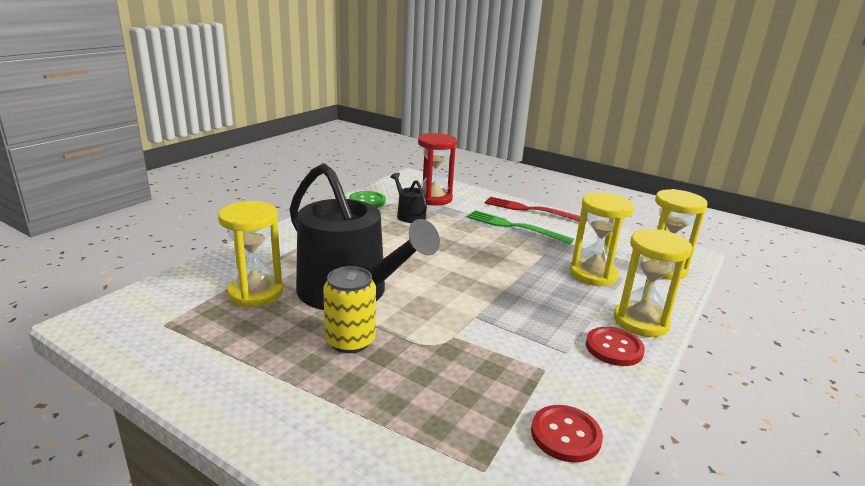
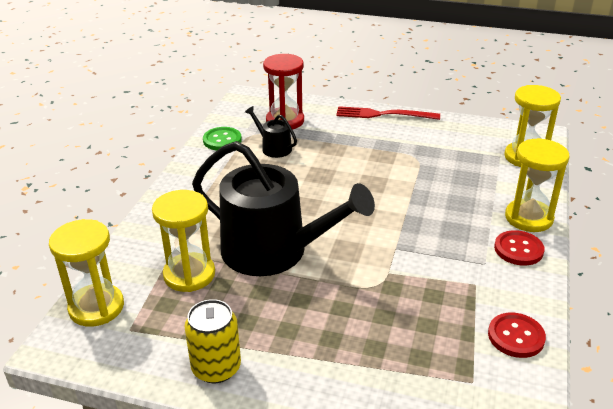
camera: 15 degrees left, 10 degrees up
yellow can [323,266,376,353] -> yellow can moved to [184,299,241,383]
green fork [467,210,574,244] -> none
yellow hourglass [570,193,634,286] -> yellow hourglass moved to [49,219,124,327]

